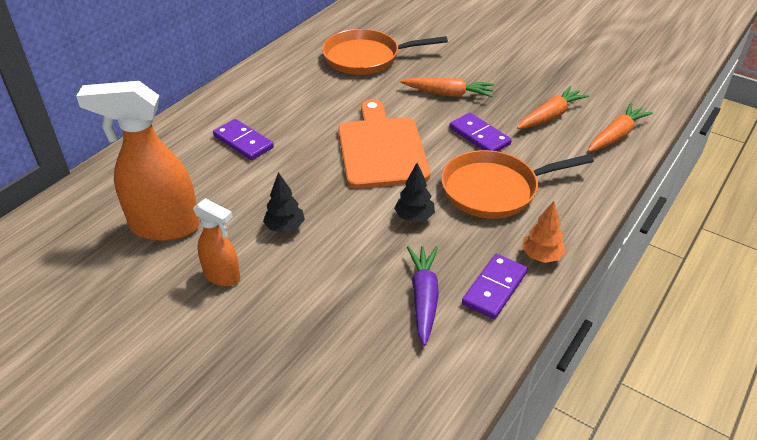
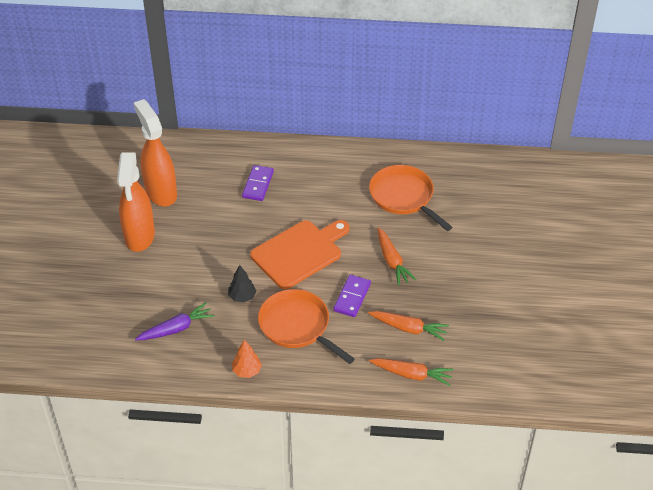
camera: 60 degrees right, 5 degrees up
orange spray bottle [193,198,240,286] -> orange spray bottle [117,152,155,252], size x1.83
black tree [263,172,305,233] -> none
purple domino [462,254,528,319] -> none

